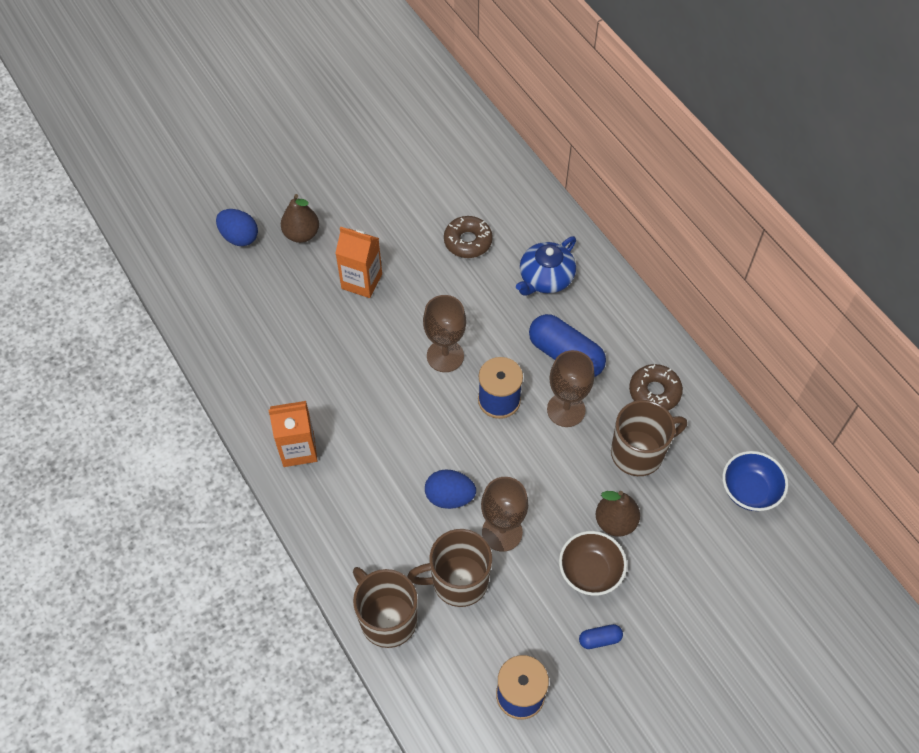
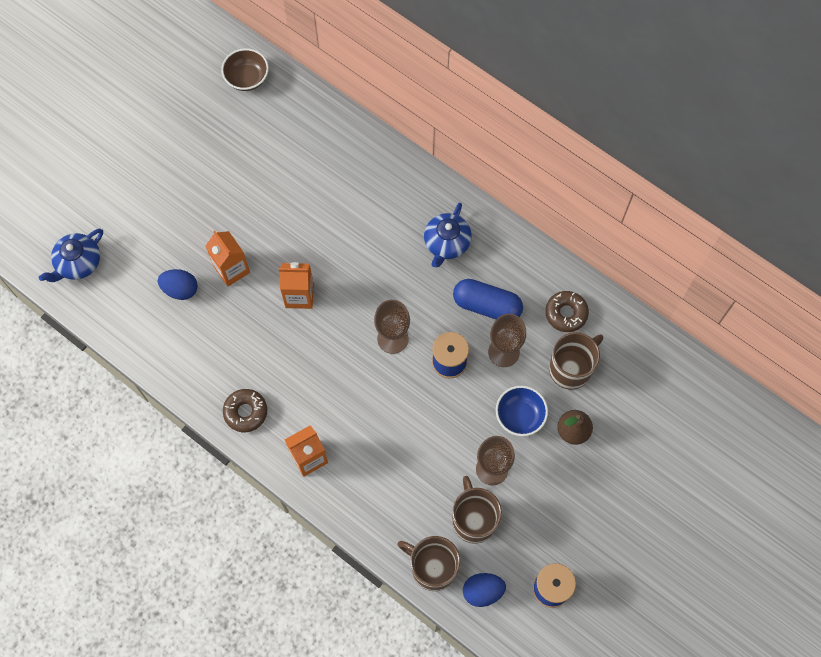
camera: 20 degrees left, 10 degrees up
brown pear [281,194,319,243] -> orange carton [205,231,250,286]
brown mug [407,529,492,607] -> brown mug turned 105 degrees clockwise [452,476,502,544]
blue egg [425,469,476,509] -> blue egg moved to [463,573,506,607]
brown donut [444,216,493,258] -> brown donut moved to [223,389,267,432]
brown bowl [559,531,627,596] -> brown bowl moved to [221,48,269,91]
blue capsule [579,624,623,649] -> none
blue bowl [722,451,788,511] -> blue bowl moved to [496,386,548,436]
none -> blue teapot [39,229,103,282]

